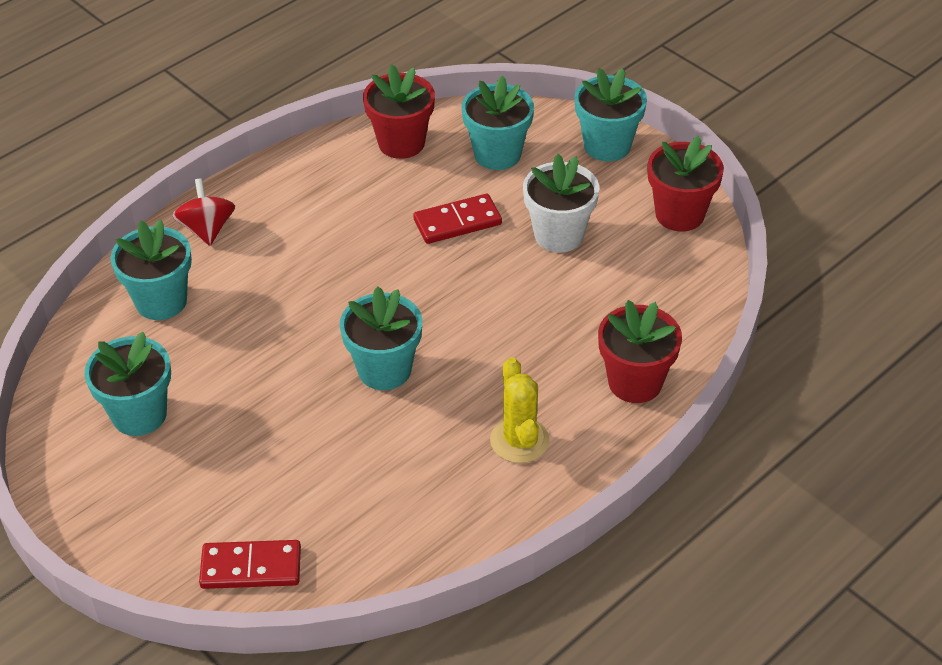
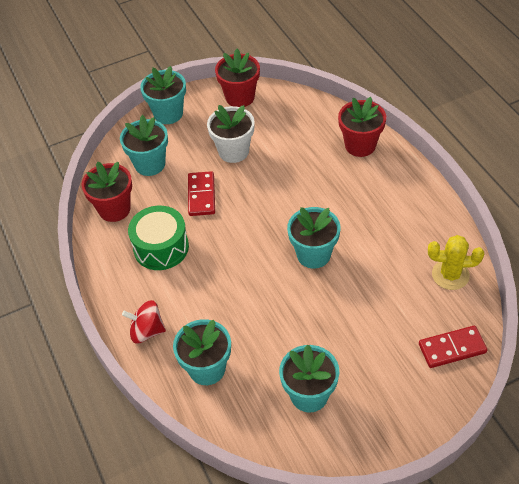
camera: 70 degrees left, 5 degrees up
red domino [199,540,301,589] -> red domino turned 60 degrees clockwise [419,326,487,368]
yellow cactus [490,357,550,463] -> yellow cactus moved to [428,235,484,290]
none -> green drum [128,206,189,270]

